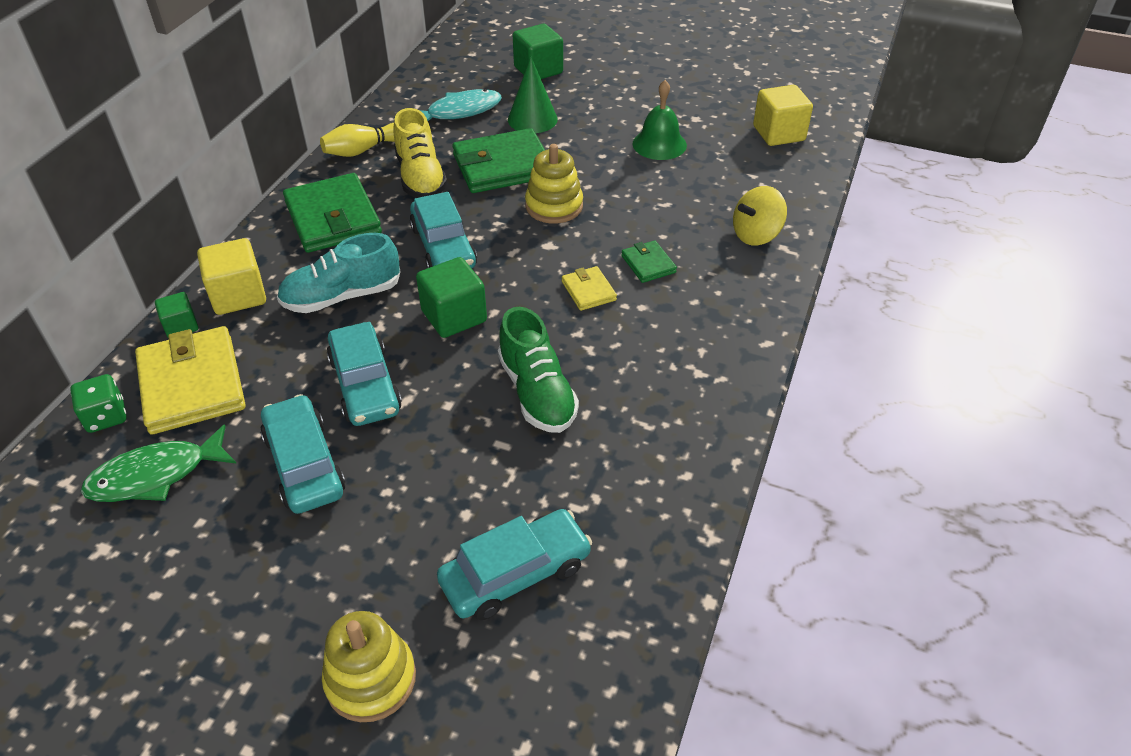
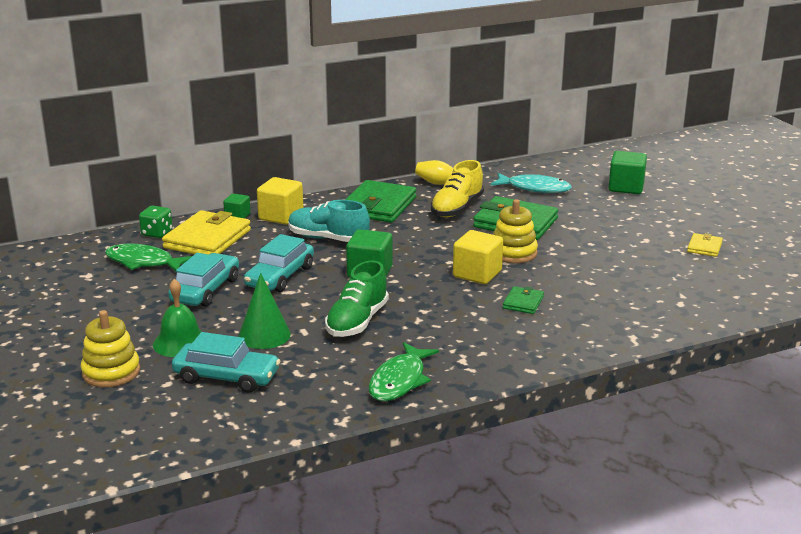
camera: 45 degrees right, 20 degrees down
turquoise car [410,192,477,268] -> none
green cone [508,57,558,133] -> green cone moved to [238,273,291,349]
yellow wallet [562,266,617,311] -> yellow wallet moved to [687,233,723,257]
green bell [633,80,687,160] -> green bell moved to [153,279,202,357]
yellow spinning top [733,186,787,246] -> none
yellow cube [753,85,813,146] -> yellow cube moved to [453,230,503,284]
none -> green fish [369,342,439,401]

